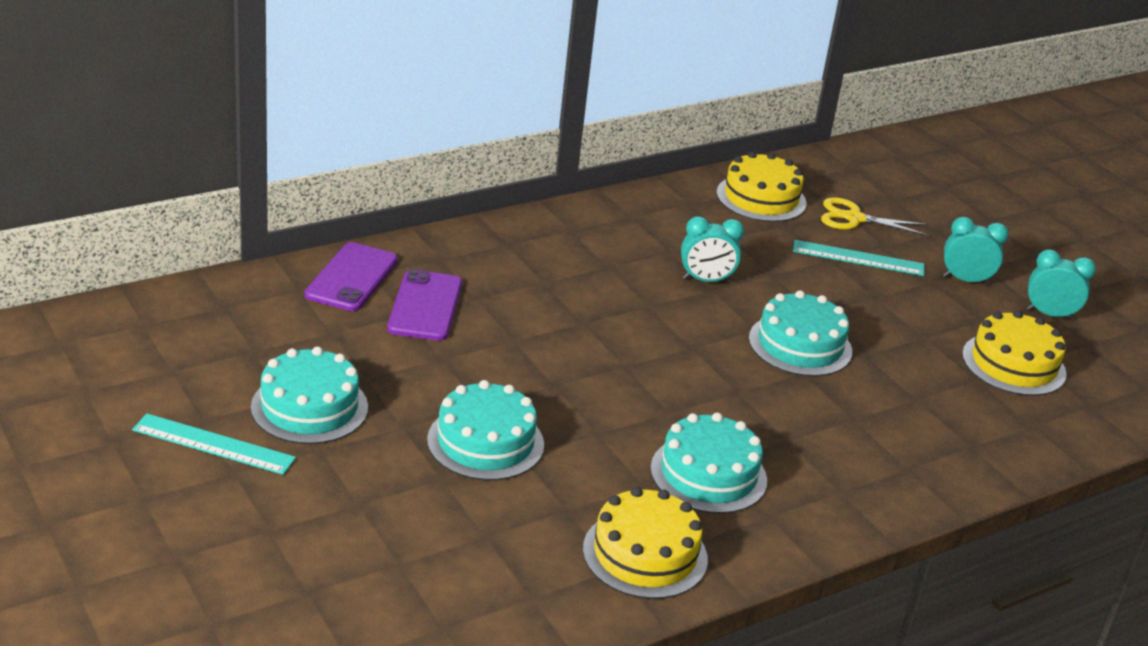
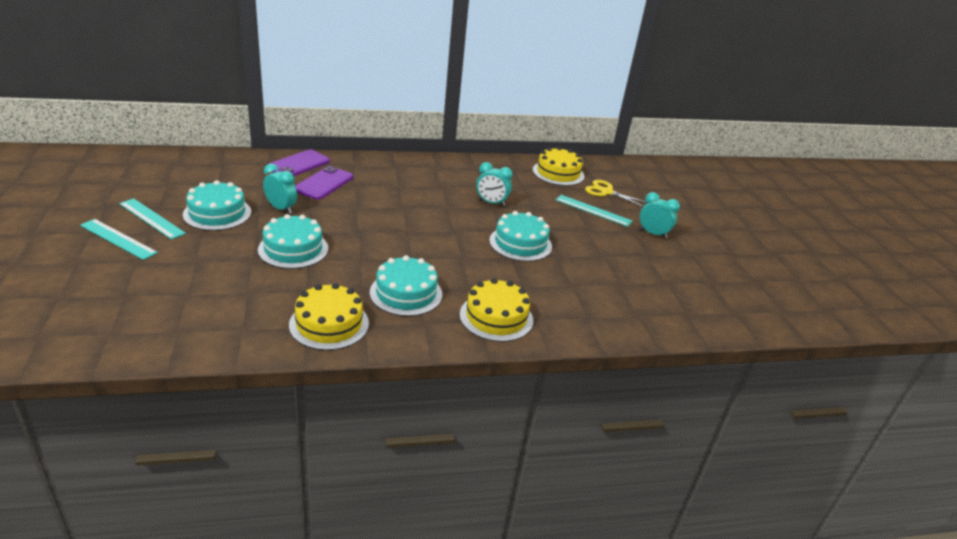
camera: 20 degrees right, 0 degrees up
yellow cake [962,310,1067,396] -> yellow cake moved to [460,278,533,342]
turquoise clock [1027,249,1096,320] -> turquoise clock moved to [263,164,297,214]
none -> turquoise ruler [80,219,158,260]

